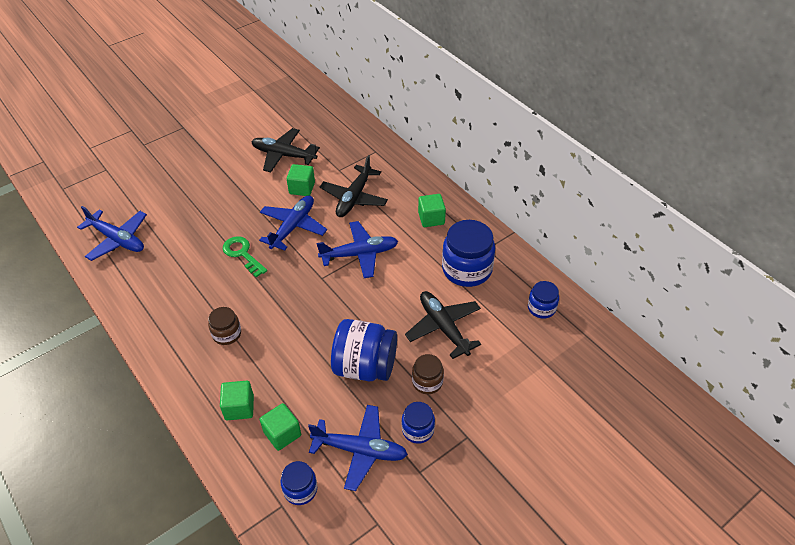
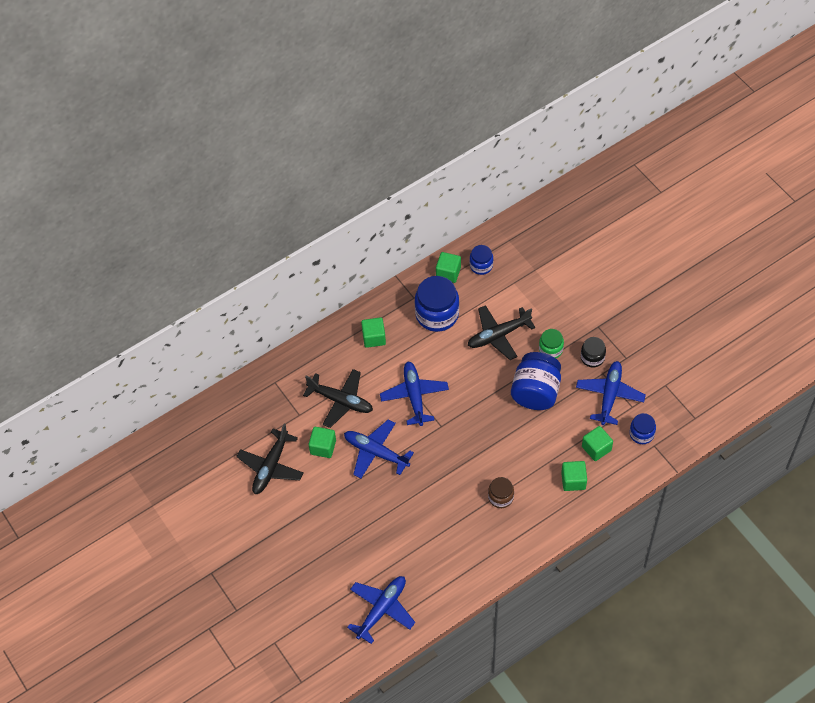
camera: 85 degrees left, 10 degrees up
green key [223,236,267,277] -> none
blue jar [402,402,435,444] -> black jar [581,337,606,367]
brown jar [412,354,444,394] -> green jar [539,329,564,358]
none -> green cube [436,252,461,283]

